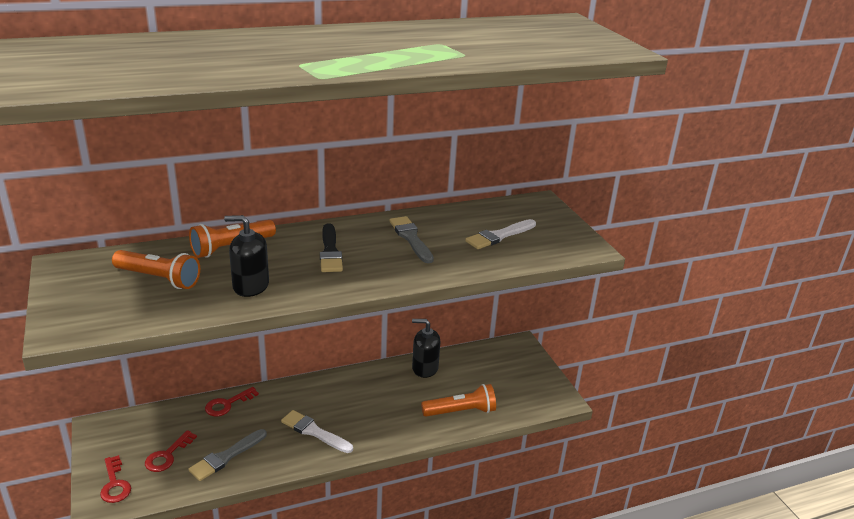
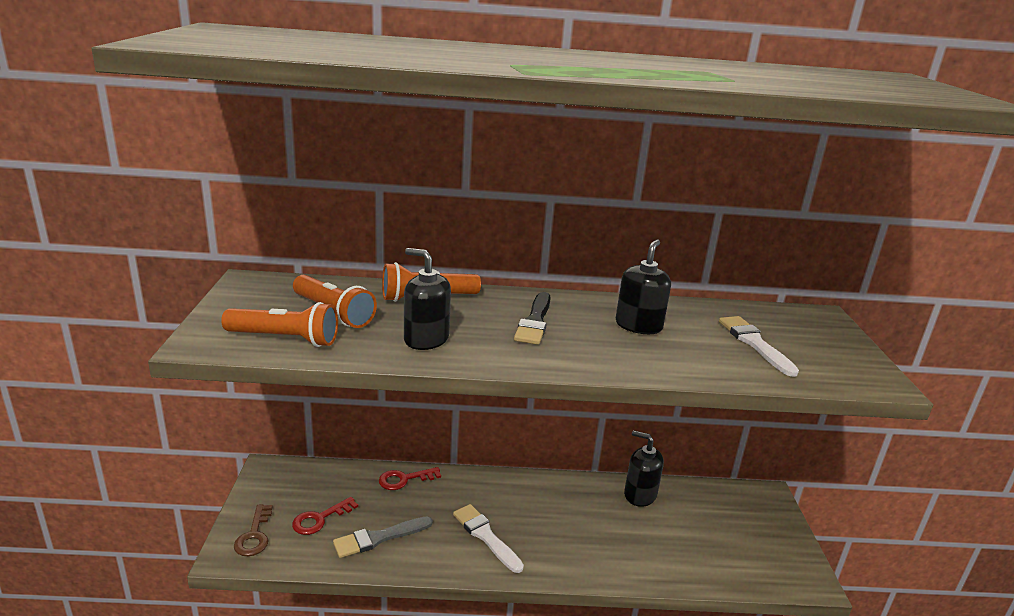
camera: 20 degrees right, 5 degrees down
red key [100,455,131,503] -> brown key [234,504,273,556]
grey brush [390,216,434,263] -> black soap dispenser [616,239,671,334]
orange flashlight [421,384,496,417] -> orange flashlight moved to [221,302,338,347]
white brush [465,219,536,249] -> white brush turned 90 degrees clockwise [719,316,799,377]

